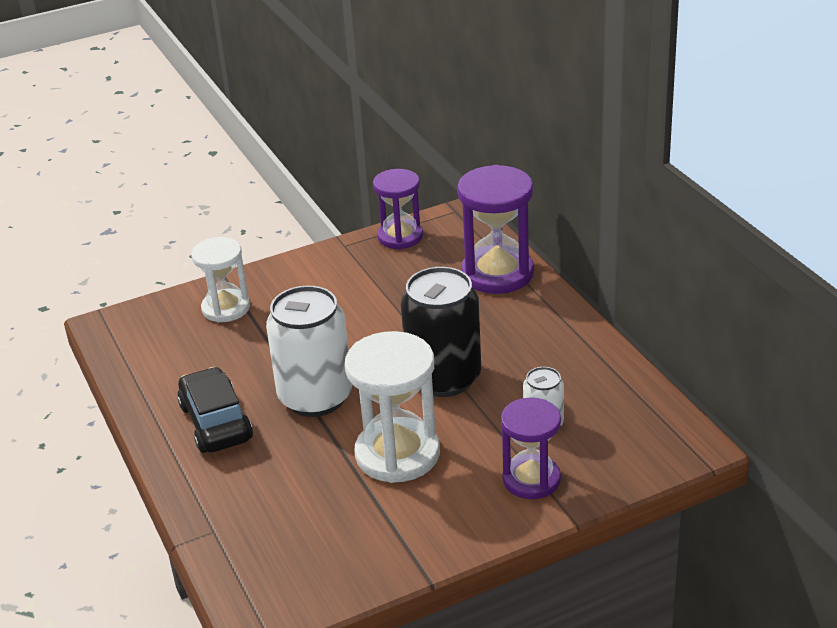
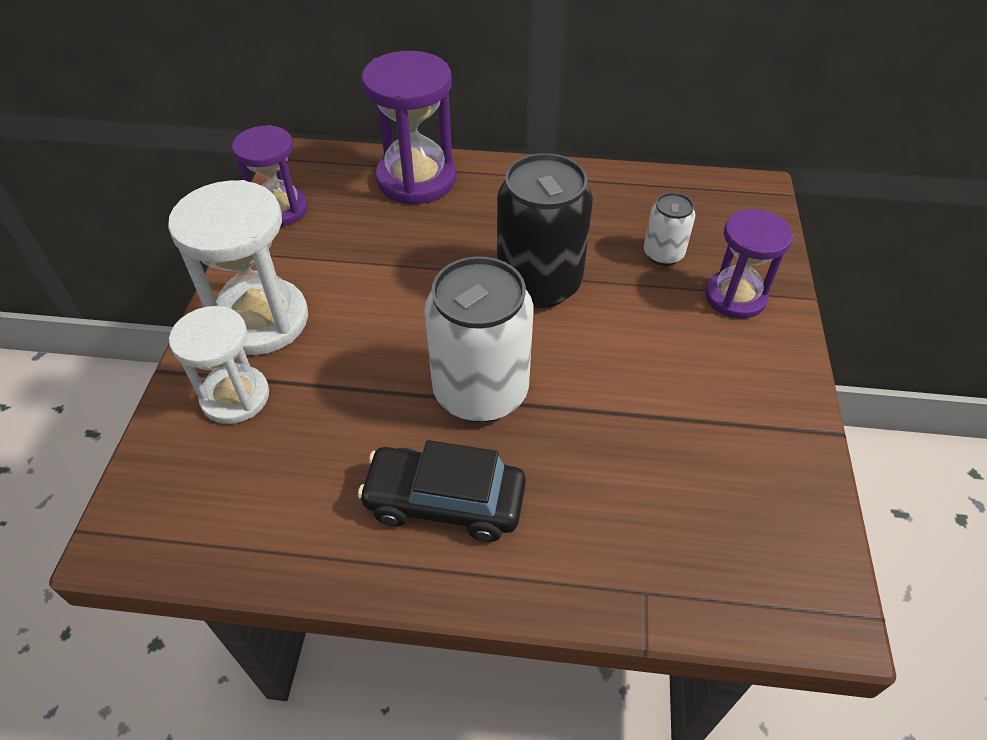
camera: 60 degrees left, 15 degrees up
white hourglass [345,331,440,483] -> white hourglass moved to [168,180,308,355]

